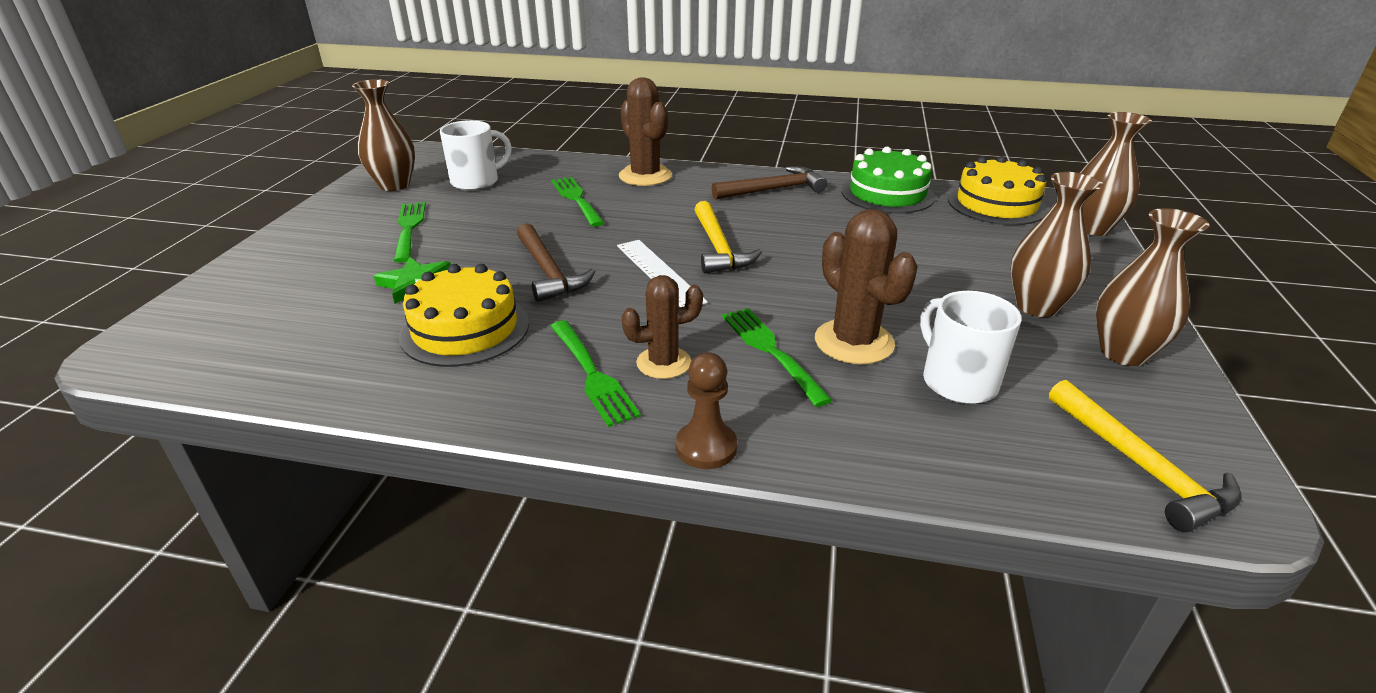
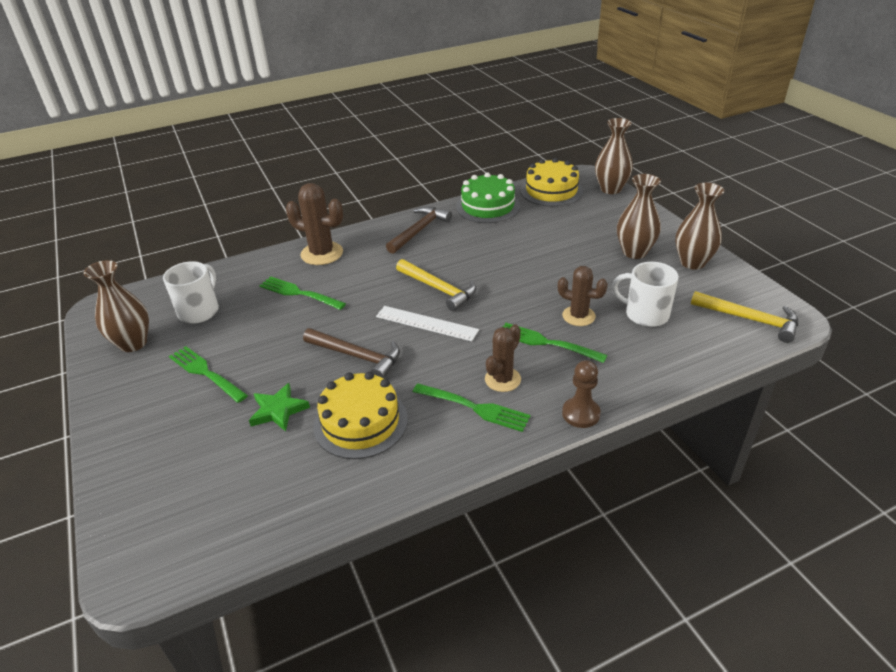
camera: 35 degrees left, 5 degrees up
brown cactus [815,209,918,364] -> brown cactus [558,266,608,326], size x0.67

